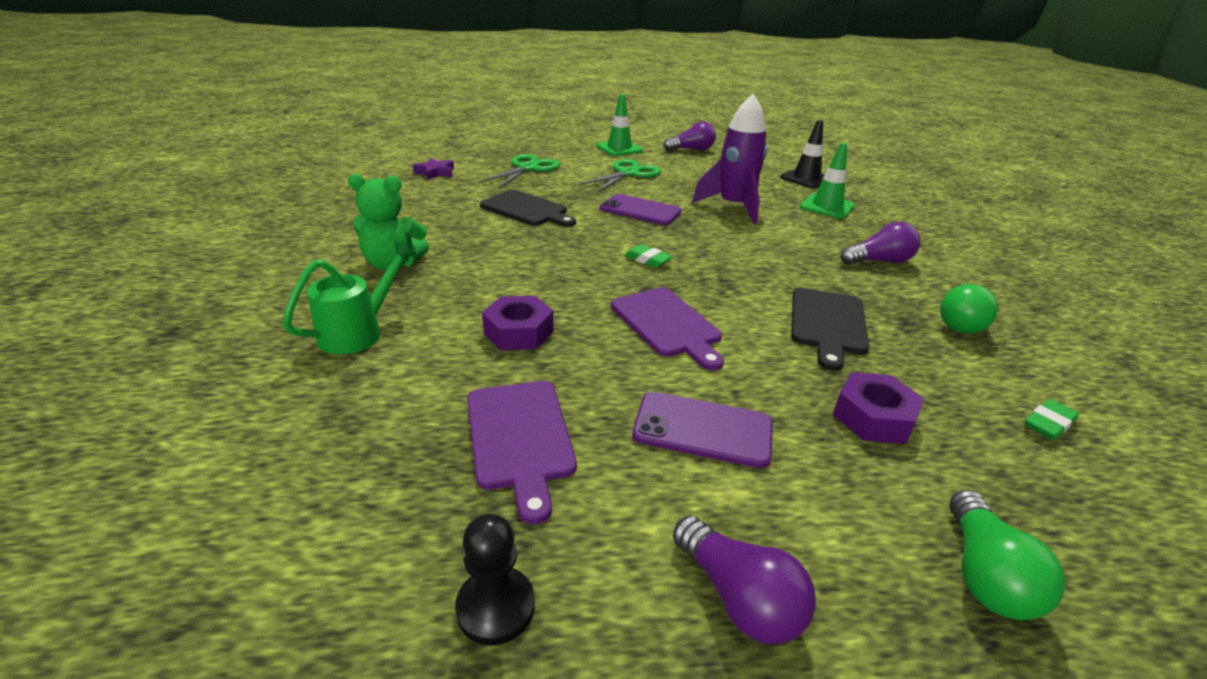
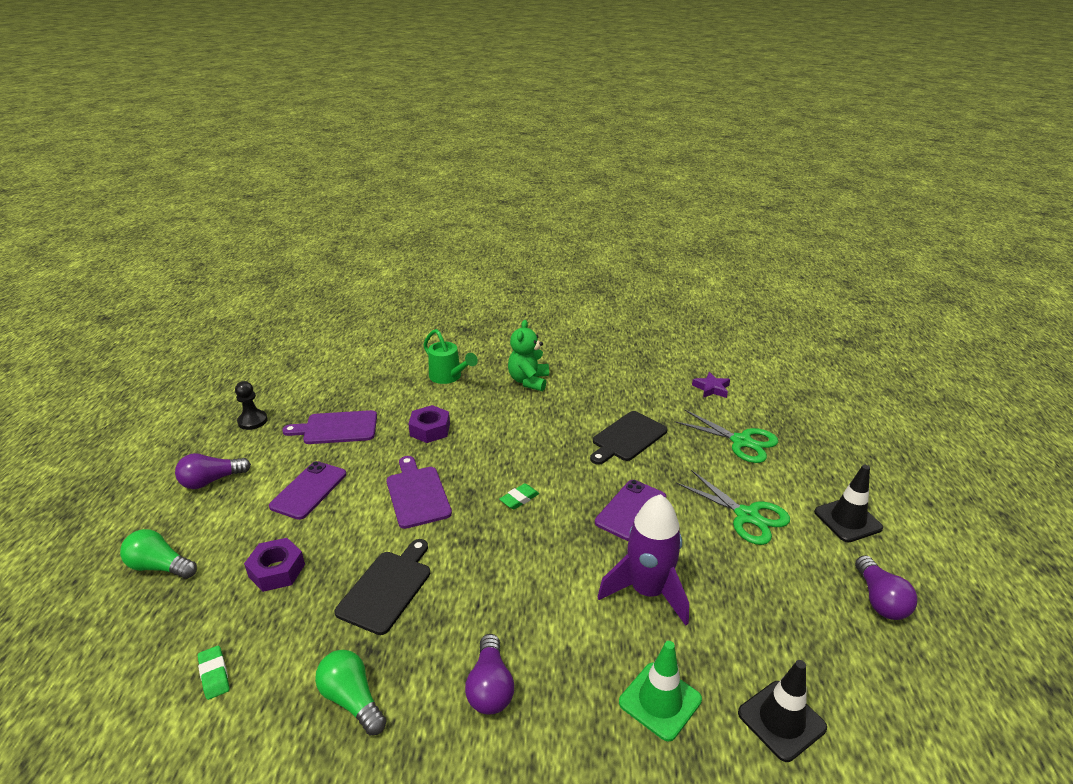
camera: 100 degrees right, 0 degrees up
green traffic cone [596,94,643,156] -> black traffic cone [814,465,883,542]
purple cutting board [611,287,724,371] -> purple cutting board turned 90 degrees clockwise [386,456,452,529]
black cutting board [791,288,869,371] -> black cutting board turned 90 degrees clockwise [335,539,430,635]

